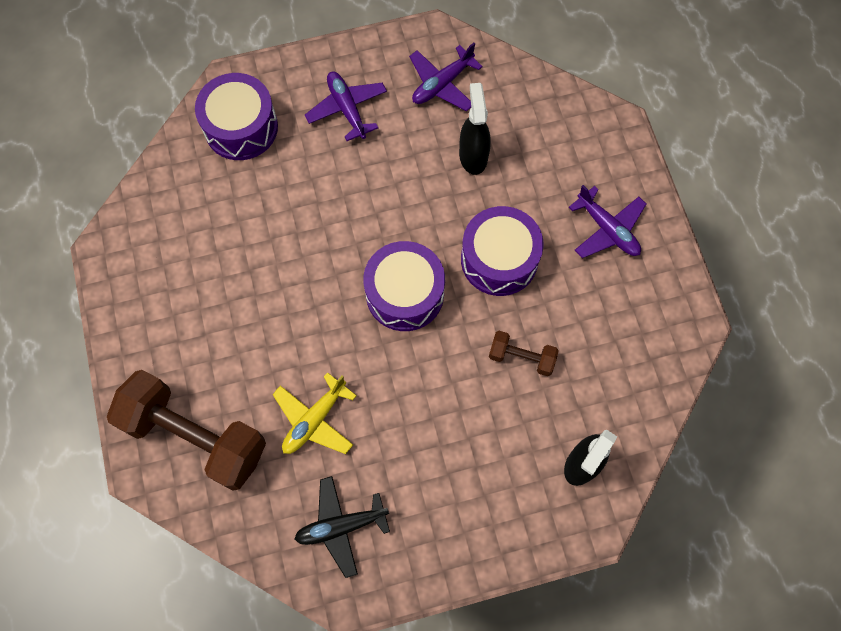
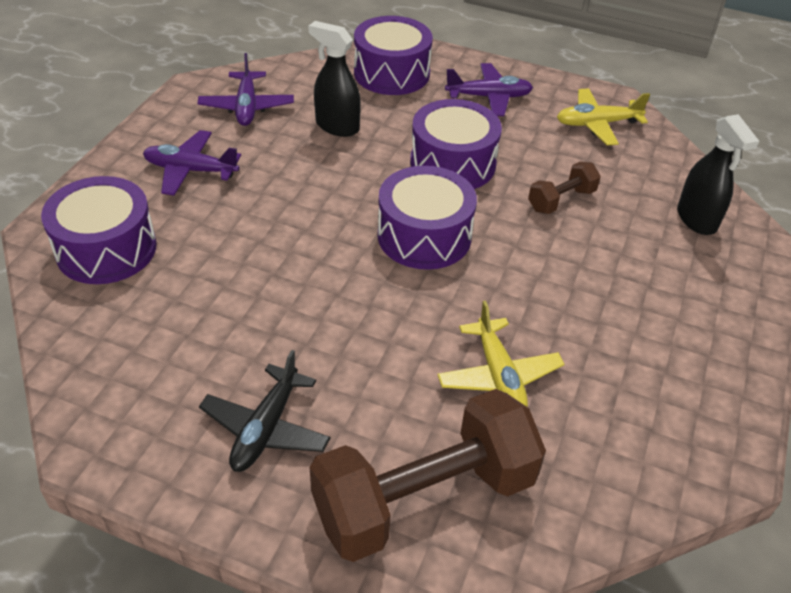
camera: 55 degrees left, 25 degrees down
black plane [295,476,390,578] -> black plane moved to [199,350,331,472]
none -> purple drum [354,16,433,95]
none -> yellow plane [557,88,650,145]

